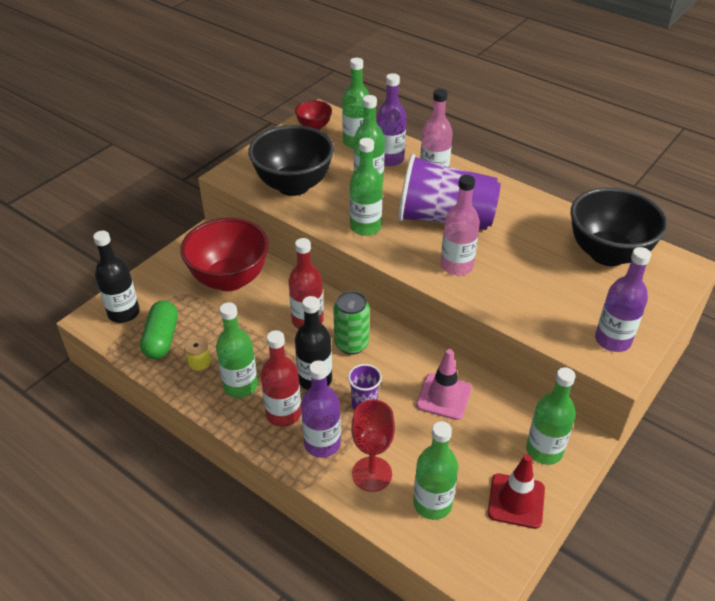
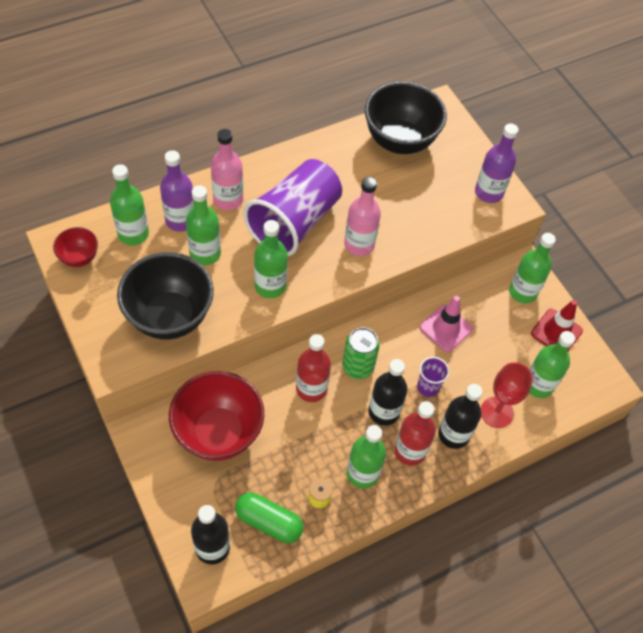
camera: 70 degrees left, 15 degrees up
purple bottle [301,360,341,458] -> black bottle [438,384,483,449]

